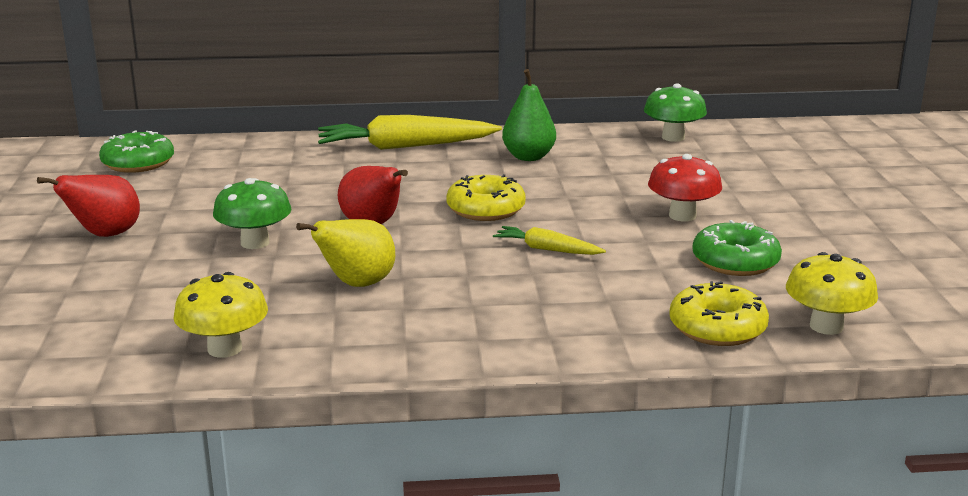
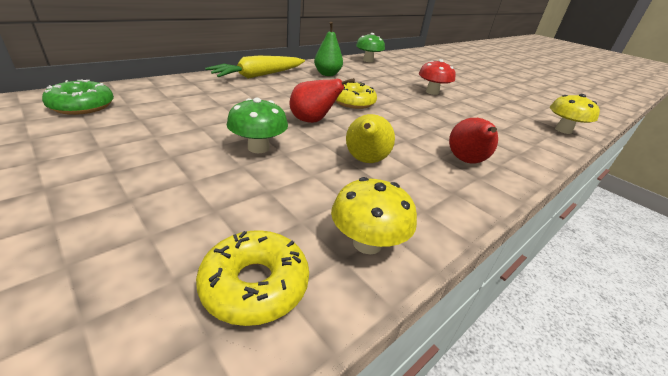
camera: 40 degrees left, 10 degrees up
red pear [37,175,140,237] -> red pear moved to [449,118,498,163]
yellow carrot [493,226,606,255] -> none
yellow donut [669,281,769,346] -> yellow donut moved to [196,230,309,326]
green donut [692,220,782,276] -> none

